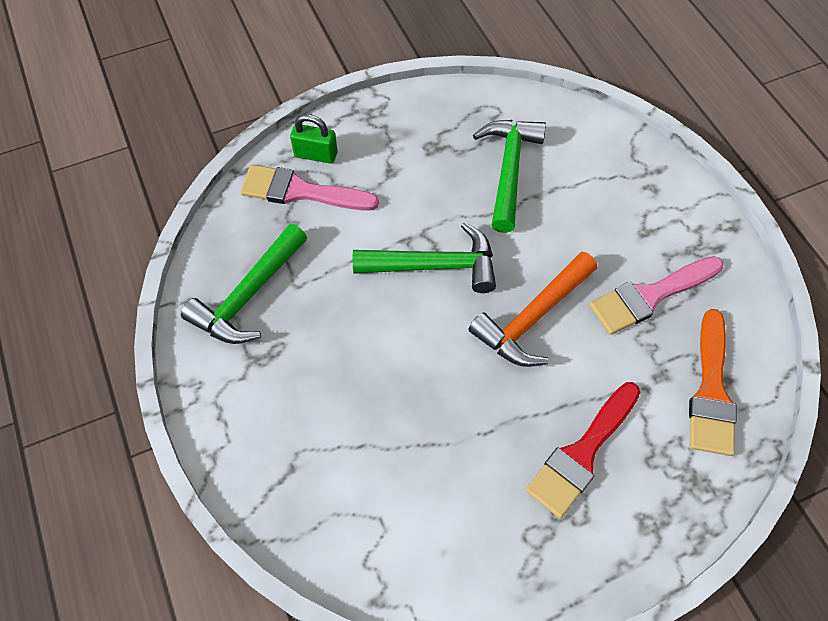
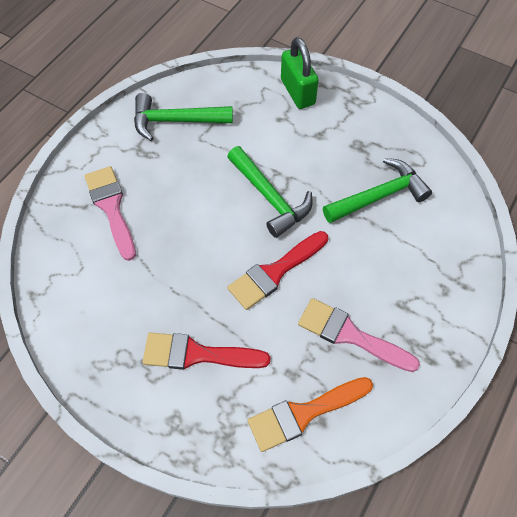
camera: 55 degrees right, 0 degrees up
pink brush [240,165,379,211] -> pink brush moved to [84,166,136,261]
green padlock [290,114,338,164] -> green padlock [281,37,319,109], size x1.50
orange hammer [468,252,597,367] -> red brush [228,231,328,310]

